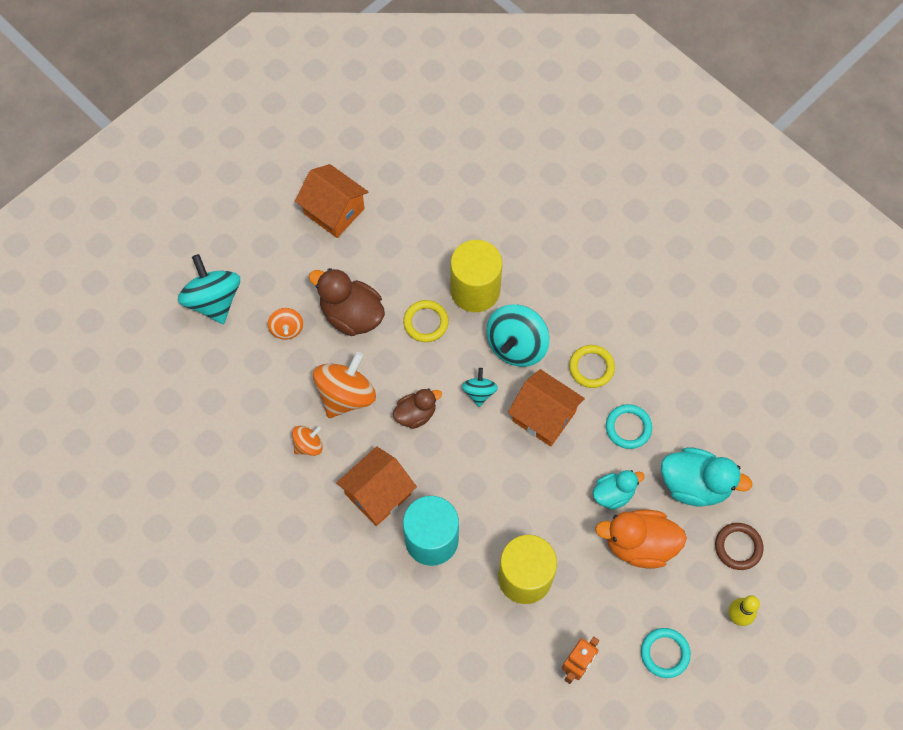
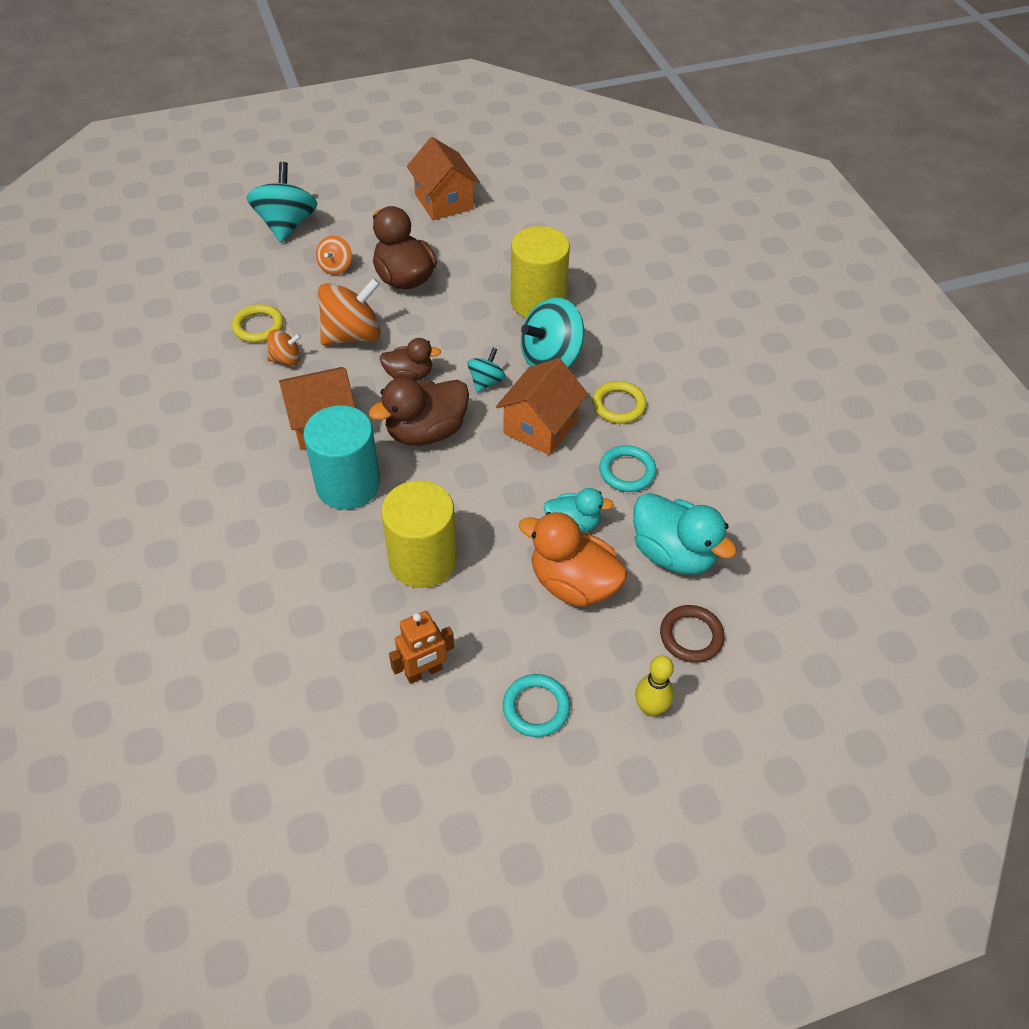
camera: 25 degrees right, 15 degrees down
yellow ring [403,300,449,342] -> yellow ring moved to [232,304,284,343]
orange house [508,369,585,447] -> orange house turned 60 degrees clockwise [496,358,588,455]
none -> brown duck [369,377,469,446]

